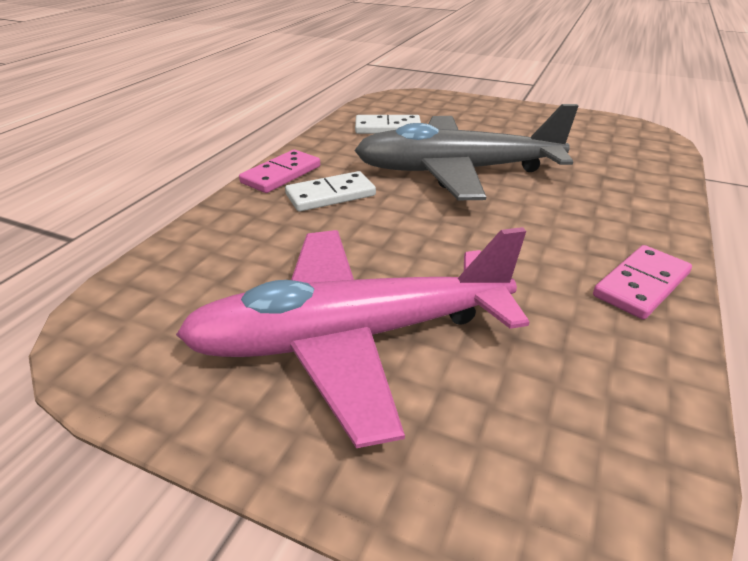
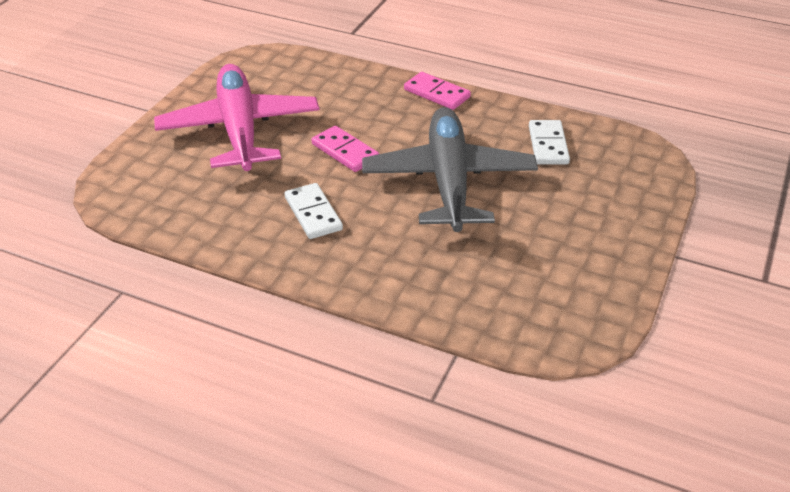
camera: 90 degrees right, 5 degrees up
white domino [285,171,376,211] -> white domino moved to [285,183,343,239]
pink domino [593,245,692,319] -> pink domino moved to [311,126,379,172]

